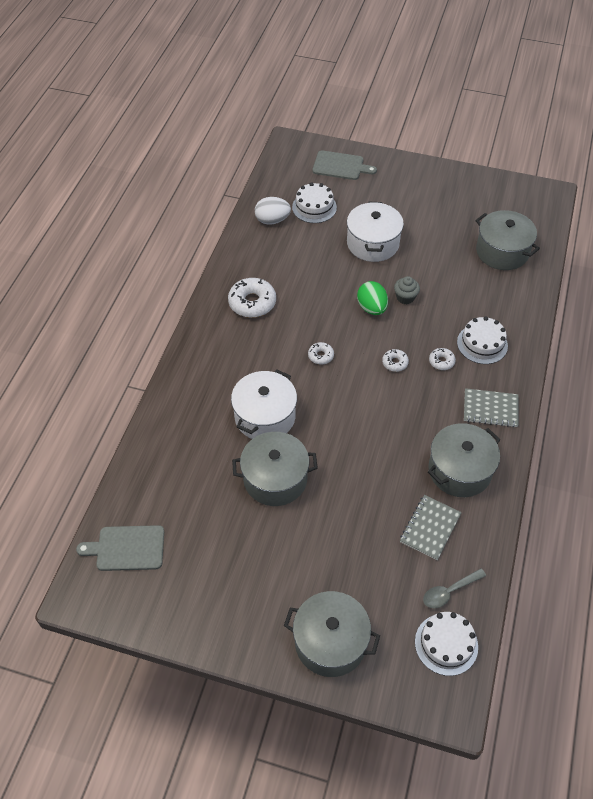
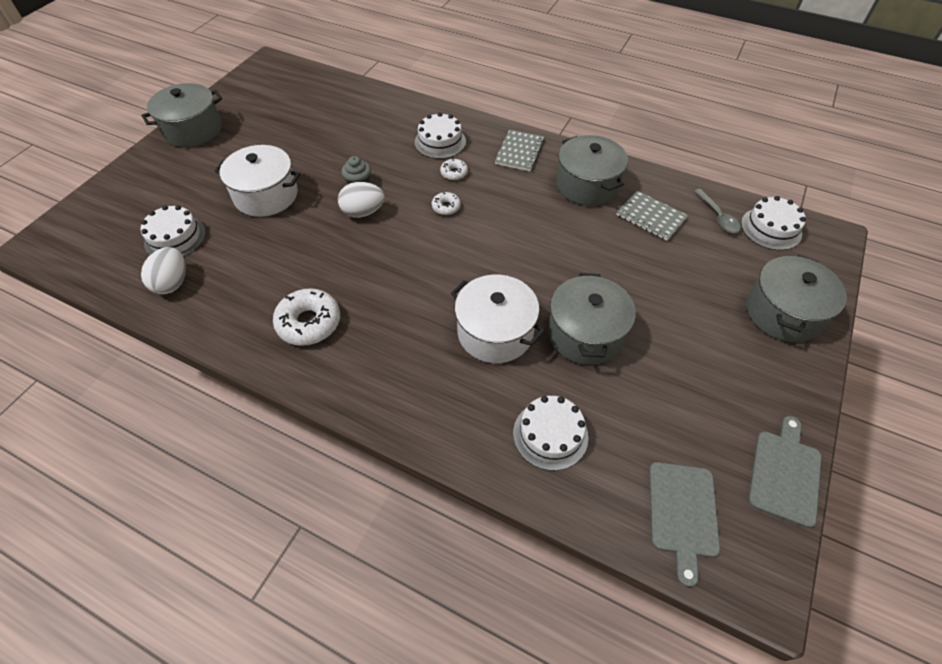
camera: 80 degrees left, 0 degrees up
white donut [308,342,334,365] -> none
grey cutting board [312,150,377,180] -> grey cutting board moved to [748,416,822,528]
green egg [357,281,388,315] -> white egg [338,182,385,218]
grey pot [475,210,540,270] -> grey pot moved to [142,83,222,147]
none -> white cake [513,396,589,471]

